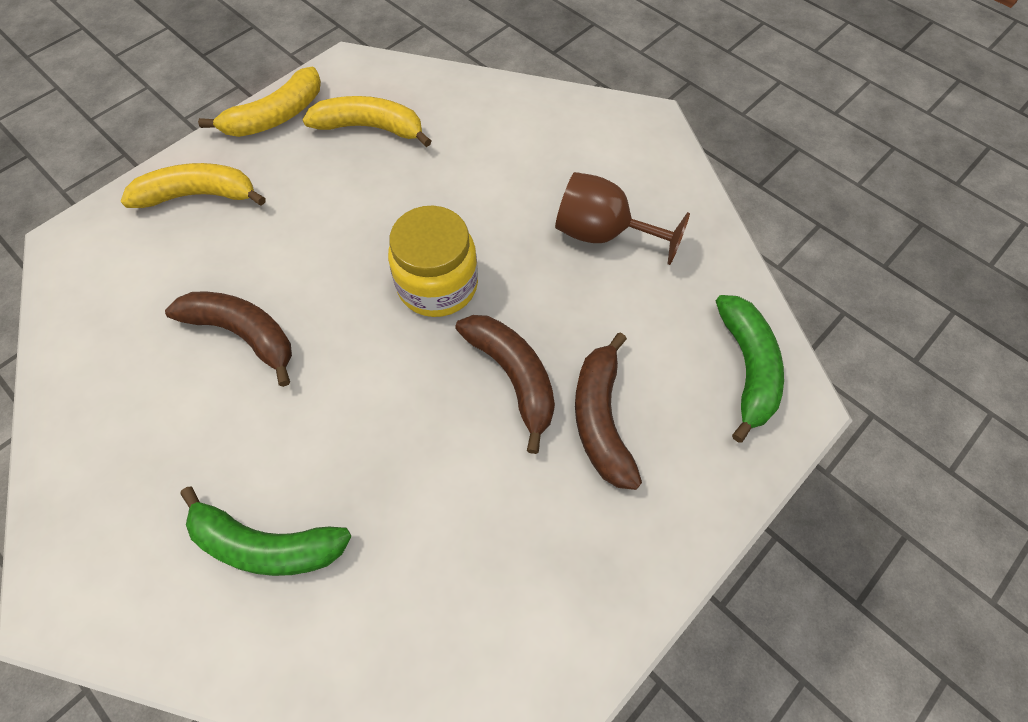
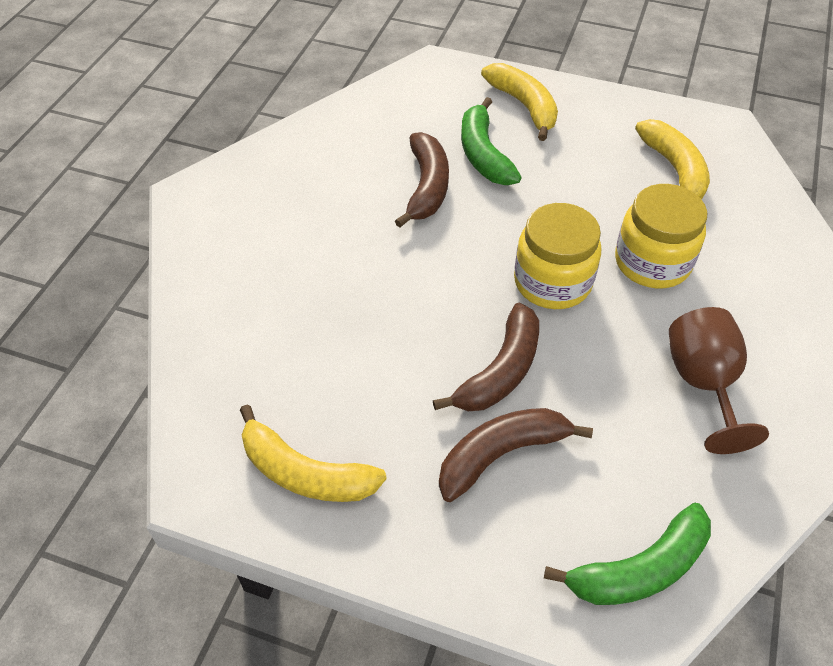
camera: 65 degrees right, 10 degrees down
green banana [180,487,351,576] -> green banana moved to [461,97,522,185]
yellow banana [198,66,321,137] -> yellow banana moved to [240,404,387,502]
none -> yellow jar [615,184,707,288]

